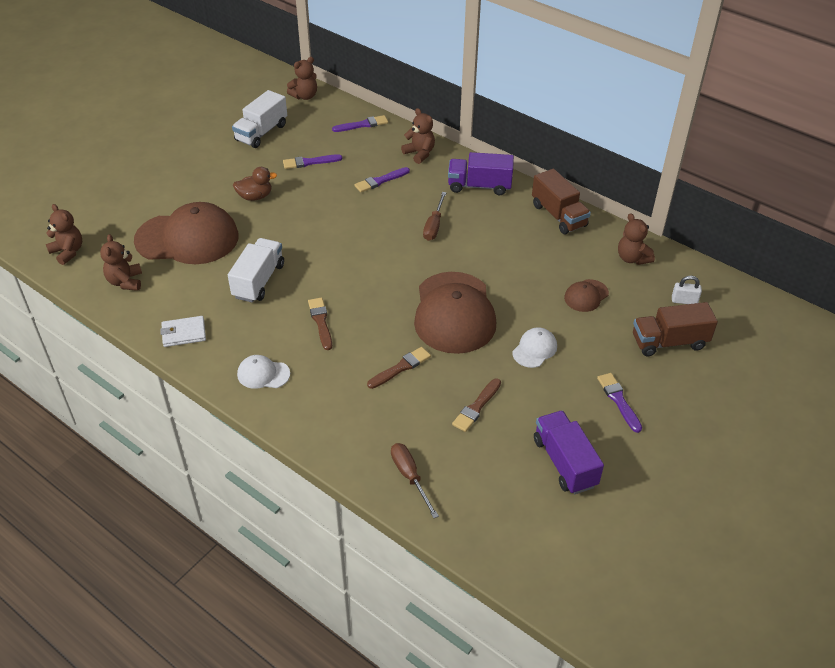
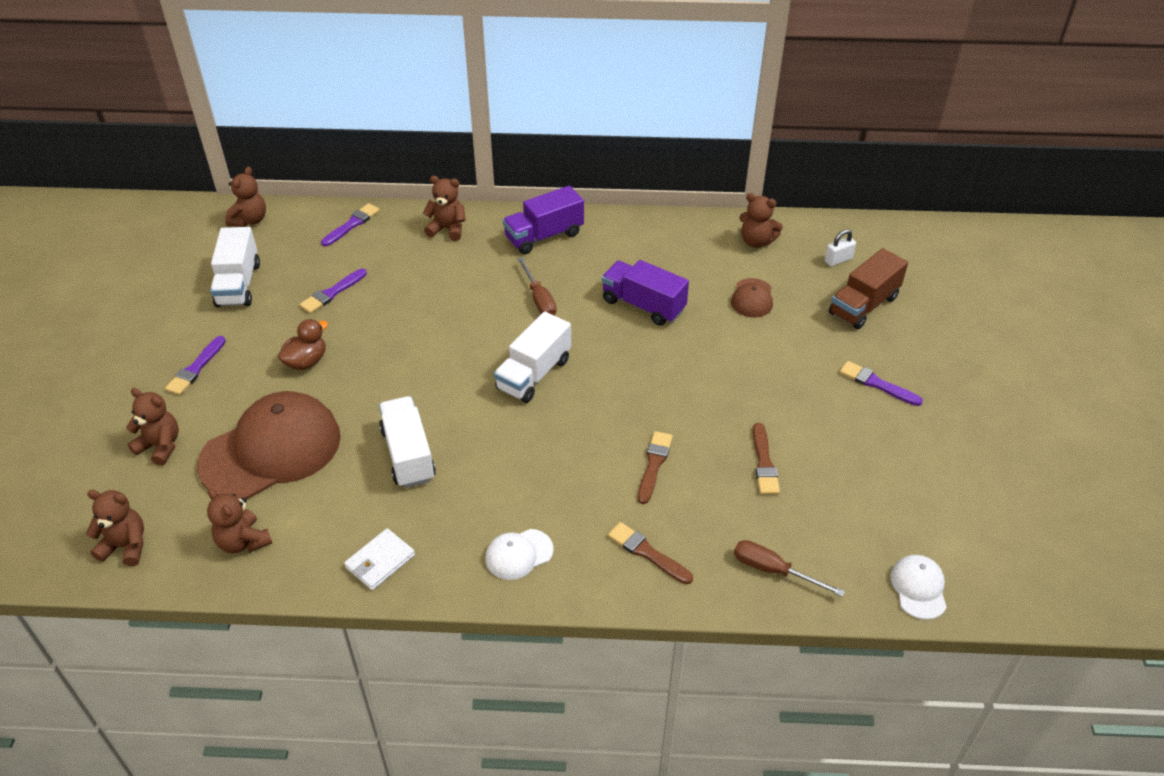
camera: 35 degrees left, 0 degrees up
brown brush [308,298,332,350] -> brown brush moved to [608,522,693,584]
purple brush [354,167,410,192] -> purple brush moved to [165,336,226,395]
brown cap [414,272,496,354] -> none
white cap [512,327,557,368] -> white cap moved to [890,555,947,620]
brown truck [532,169,591,234] -> none
purple truck [534,410,604,494] -> purple truck moved to [602,260,689,326]
none -> brown teddy bear [126,388,179,466]
none -> white truck [494,312,571,403]

